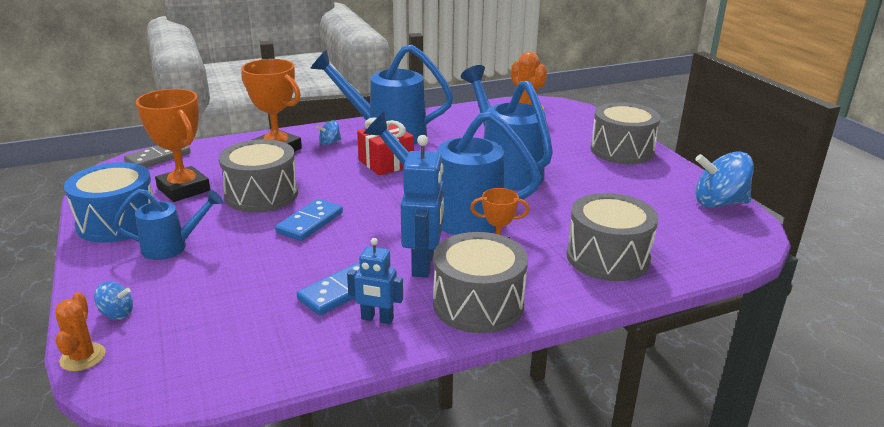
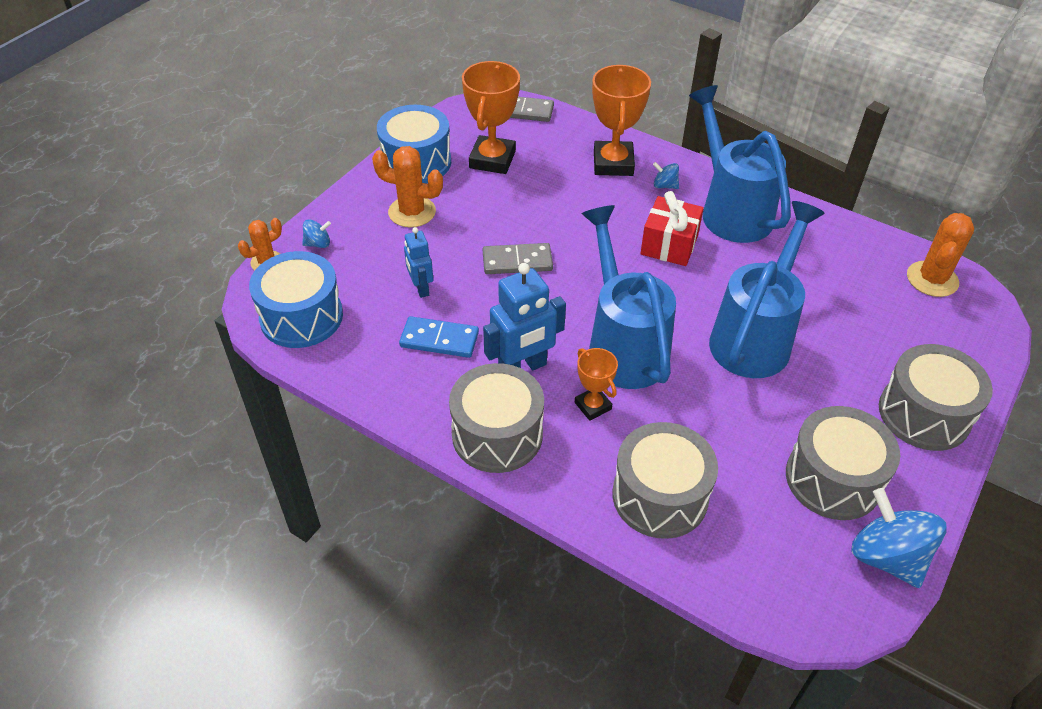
camera: 55 degrees right, 20 degrees up
blue spinning top [94,282,133,319] -> blue spinning top turned 75 degrees counterclockwise [302,219,331,248]
blue watering can [113,189,223,260] -> orange cactus [372,146,443,227]
grey drum [219,139,298,212] -> grey drum moved to [786,406,900,520]
blue domino [275,199,343,241] -> grey domino [483,243,553,274]
blue robot [347,238,403,324] -> blue robot moved to [404,227,433,298]
none -> blue drum [249,251,343,348]

